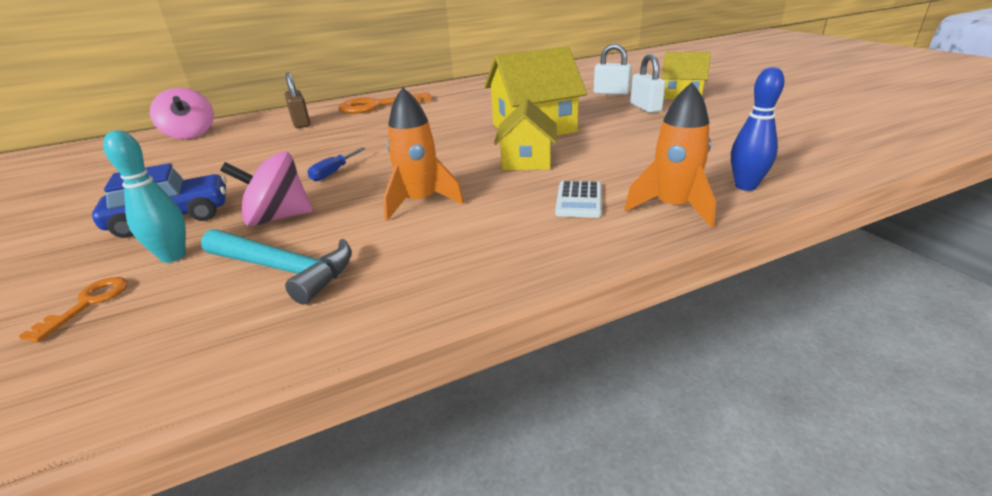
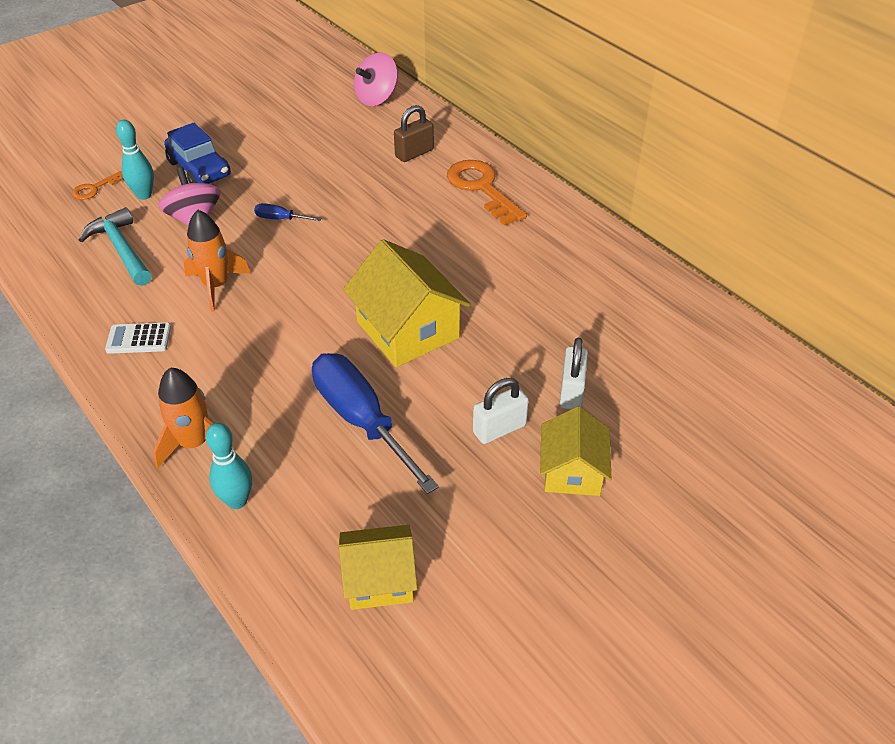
camera: 75 degrees right, 15 degrees up
orange key [19,277,128,342] -> orange key turned 135 degrees clockwise [72,171,124,200]
turquoise hammer [201,229,352,304] -> turquoise hammer turned 135 degrees clockwise [79,207,151,286]
yellow house [494,99,557,170] -> yellow house moved to [339,525,418,610]
white calculator [555,181,602,218] -> white calculator moved to [105,323,171,354]
blue bowling pin [731,67,785,191] -> turquoise bowling pin [206,423,252,509]
none -> blue screwdriver [312,353,439,494]

